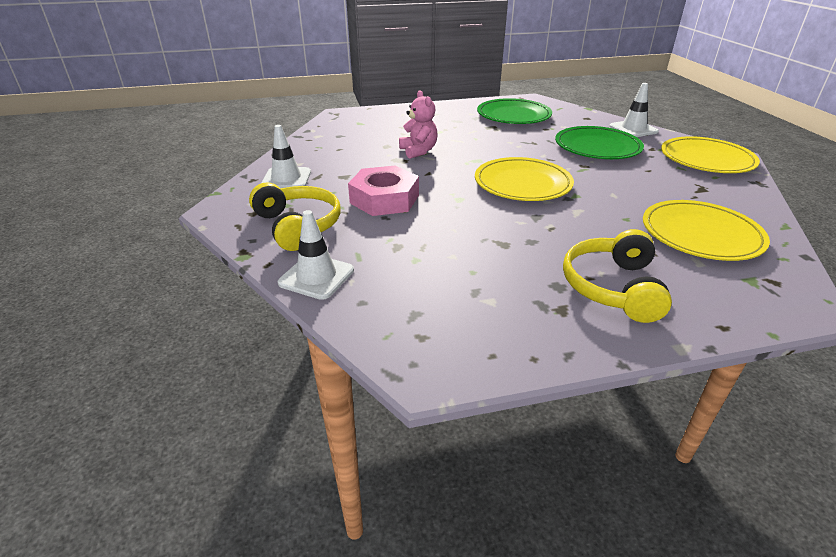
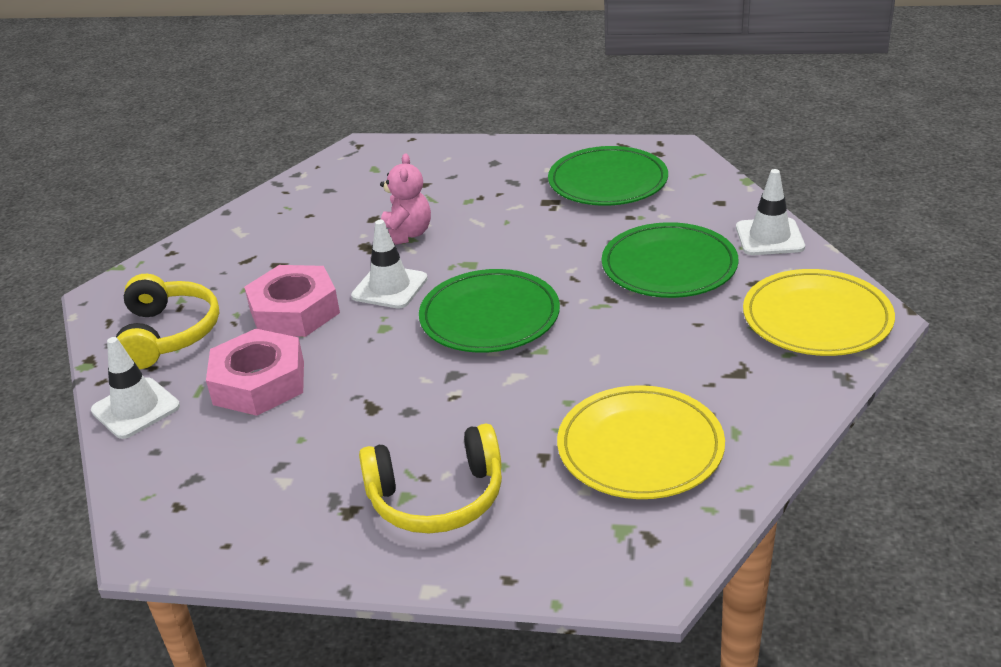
camera: 25 degrees right, 0 degrees up
white traffic cone [261,125,311,189] -> white traffic cone moved to [351,220,428,309]
yellow plate [475,157,574,201] -> green plate [419,269,560,353]
yellow headphones [563,229,672,323] -> yellow headphones turned 135 degrees counterclockwise [359,424,502,533]
none -> pink nut [206,329,304,416]

